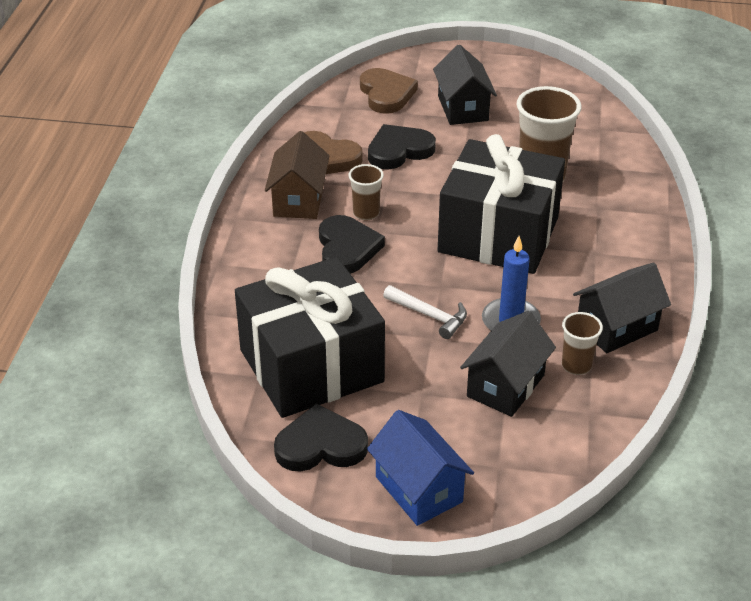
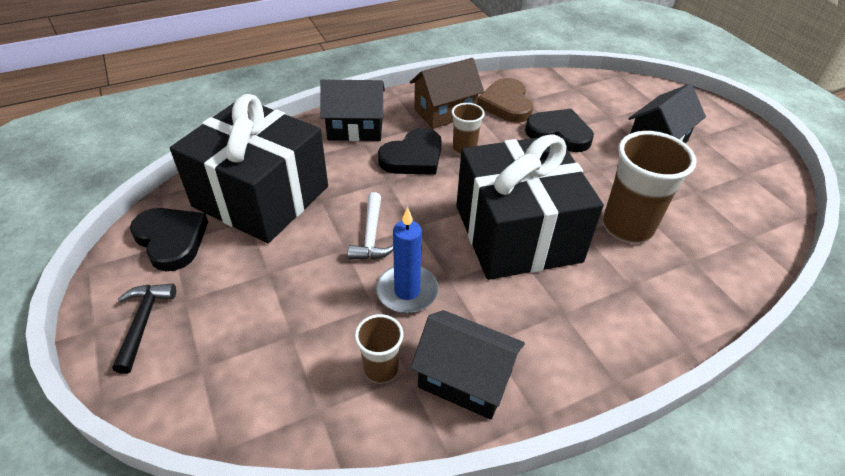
camera: 55 degrees right, 5 degrees up
brown heart [360,68,418,114] -> none
blue house [367,410,474,526] -> black hammer [112,283,176,374]
black house [460,311,556,417] -> black house moved to [320,79,385,141]

